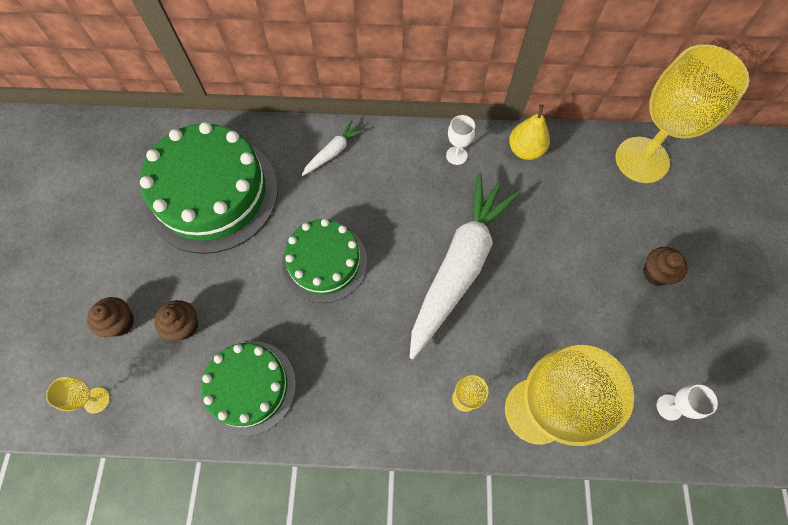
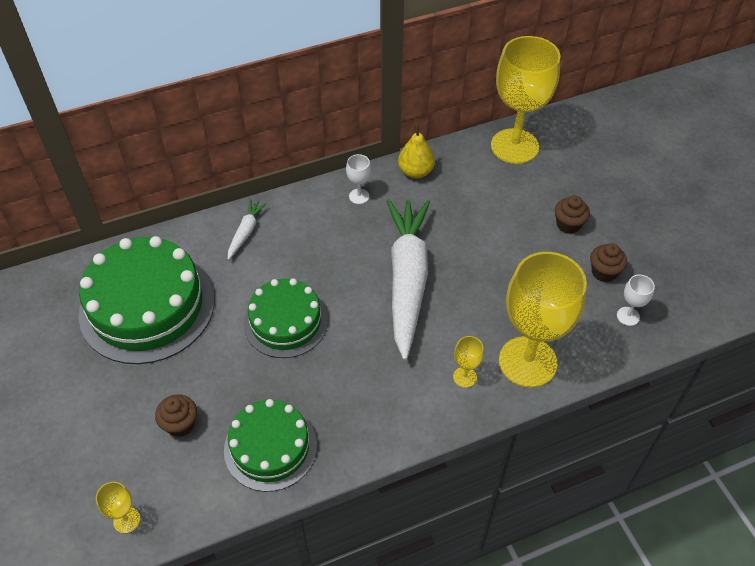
camera: 25 degrees left, 15 degrees down
brown cupcake [87,297,134,337] -> brown cupcake moved to [590,243,627,282]

